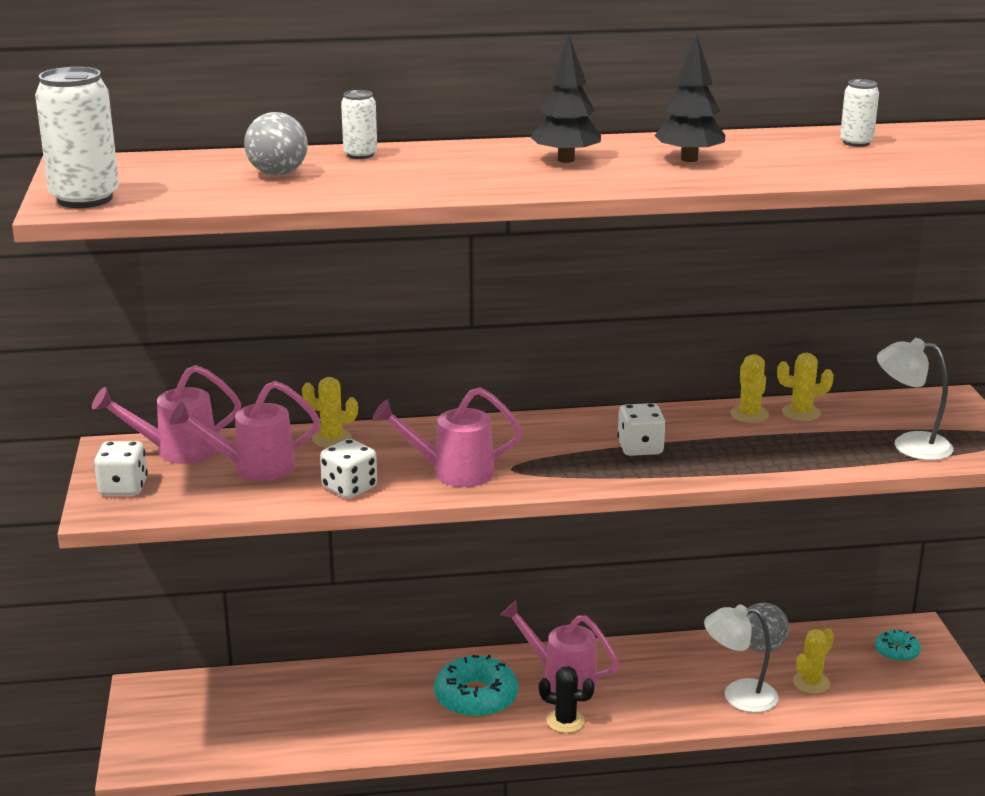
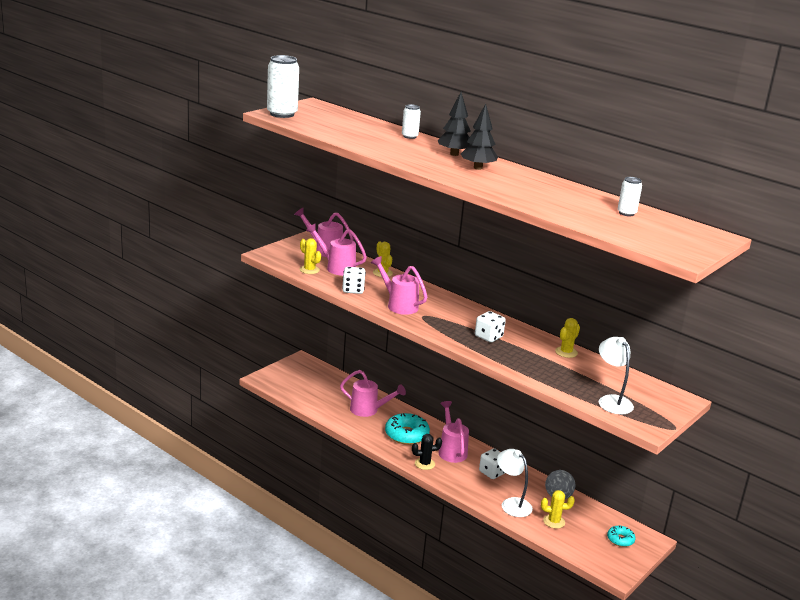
camera: 45 degrees right, 0 degrees up
white dice [94,441,148,495] -> white dice moved to [479,449,505,479]
grey ball [244,112,308,176] -> none
black cactus [539,666,595,733] -> black cactus turned 75 degrees counterclockwise [412,434,442,470]
black tree [654,34,725,162] -> black tree moved to [438,92,471,156]
yellow cactus [777,353,834,421] -> yellow cactus moved to [300,238,321,274]
none -> pink watering can [340,370,406,417]

